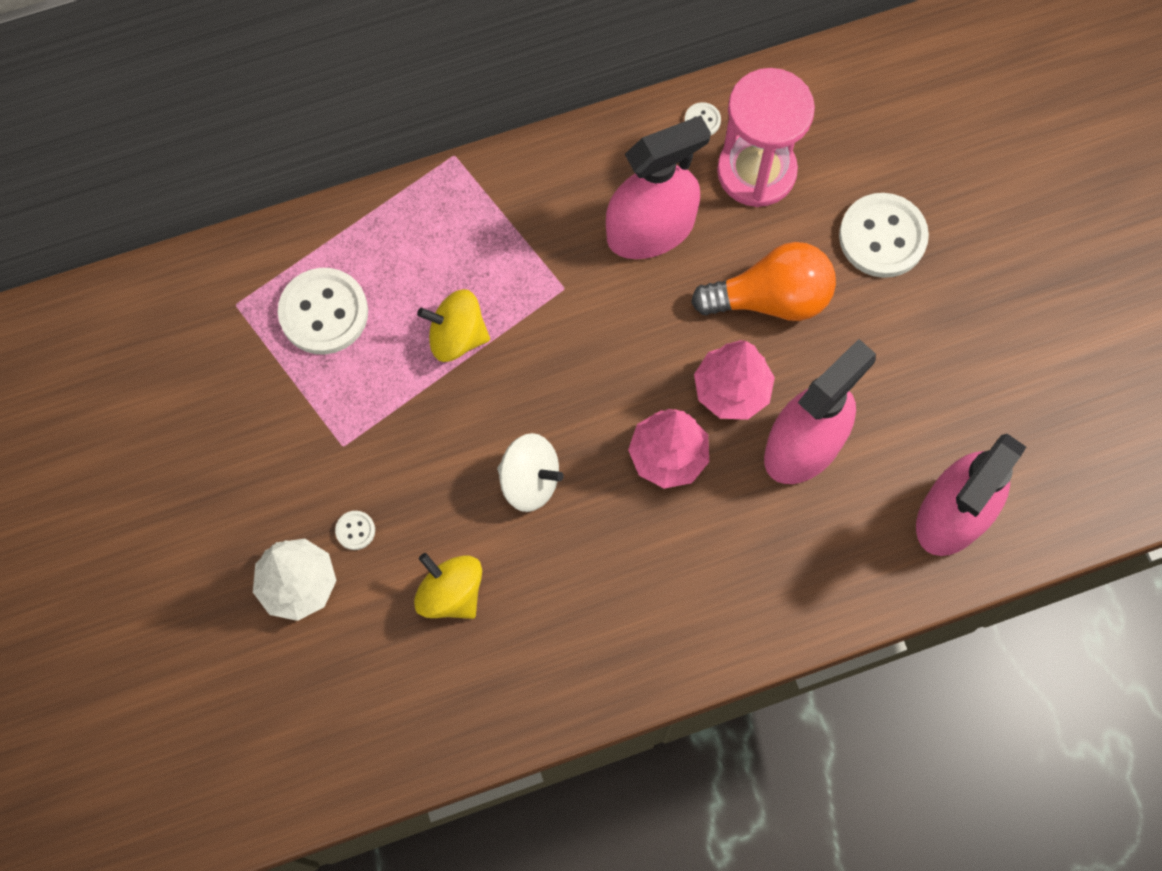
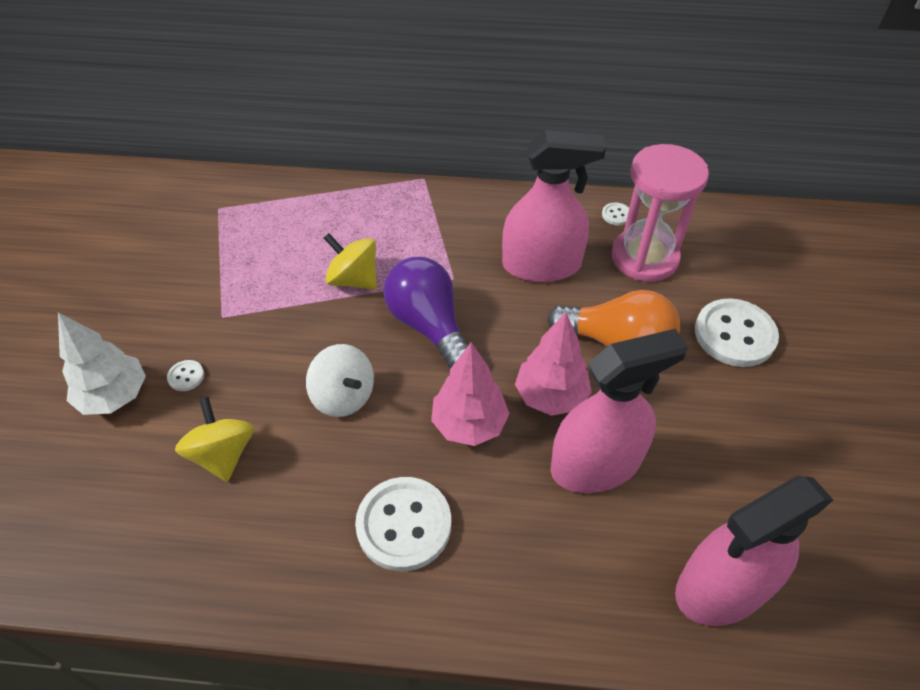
camera: 25 degrees right, 20 degrees down
white button [278,268,368,354] -> white button moved to [355,477,451,571]
none -> purple light bulb [383,257,468,369]

